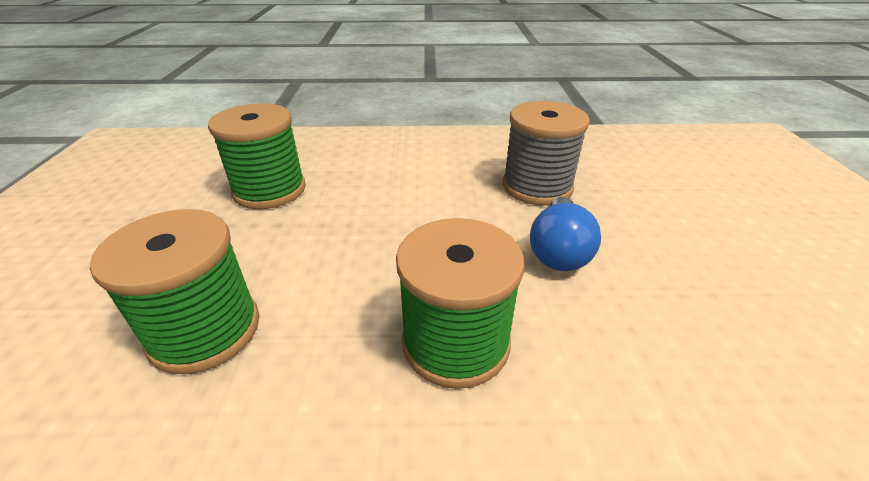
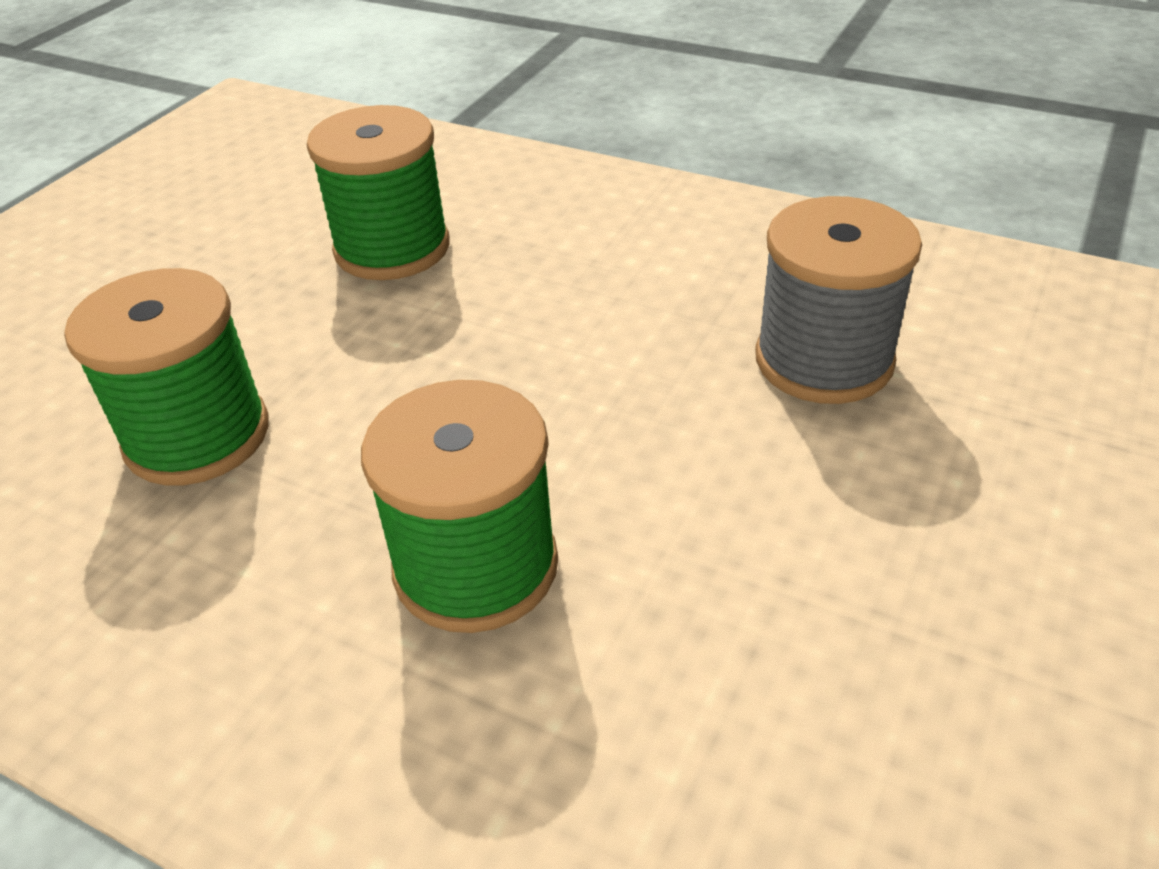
camera: 30 degrees right, 5 degrees up
blue light bulb [530,197,601,271] -> none

